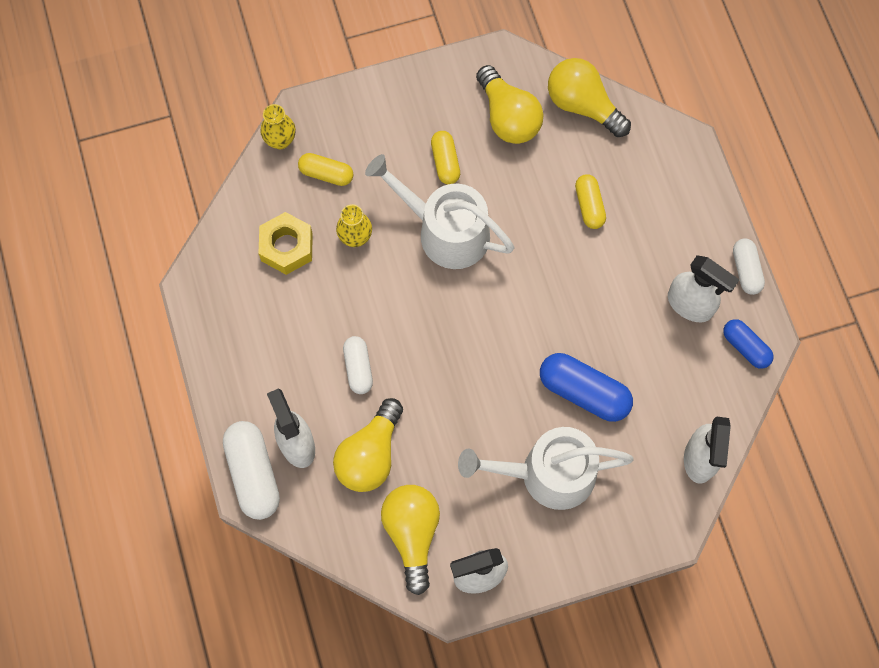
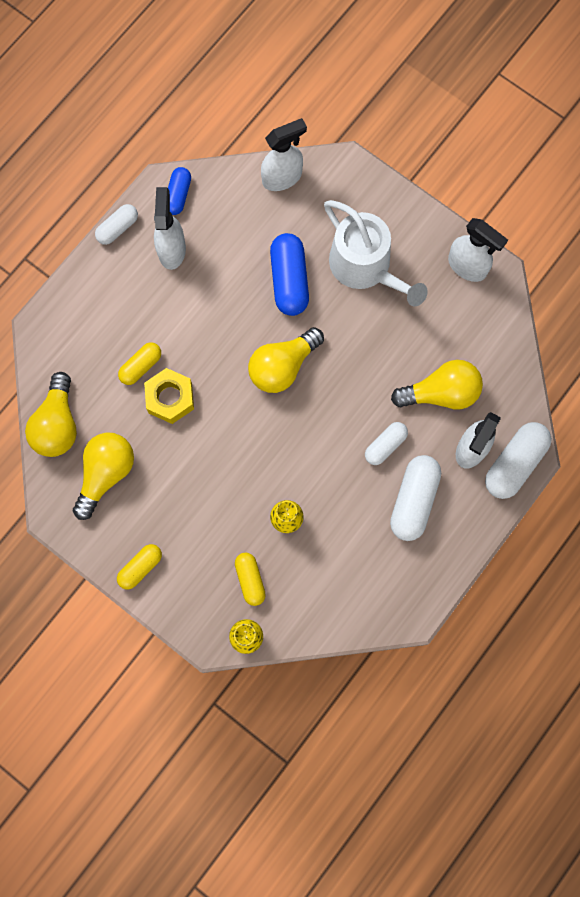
camera: 125 degrees left, 5 degrees up
yellow nut [258,212,313,275] -> yellow nut moved to [144,368,194,424]
white watering can [365,154,514,269] -> none
yellow light bulb [381,485,440,595] -> yellow light bulb moved to [248,327,324,393]
yellow capsule [431,131,460,184] -> yellow capsule moved to [117,544,162,589]
none -> white capsule [390,455,441,541]

